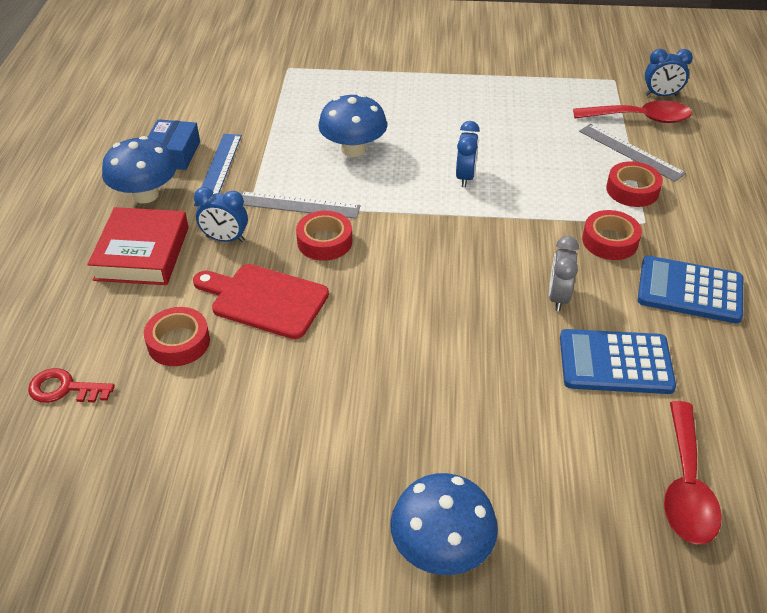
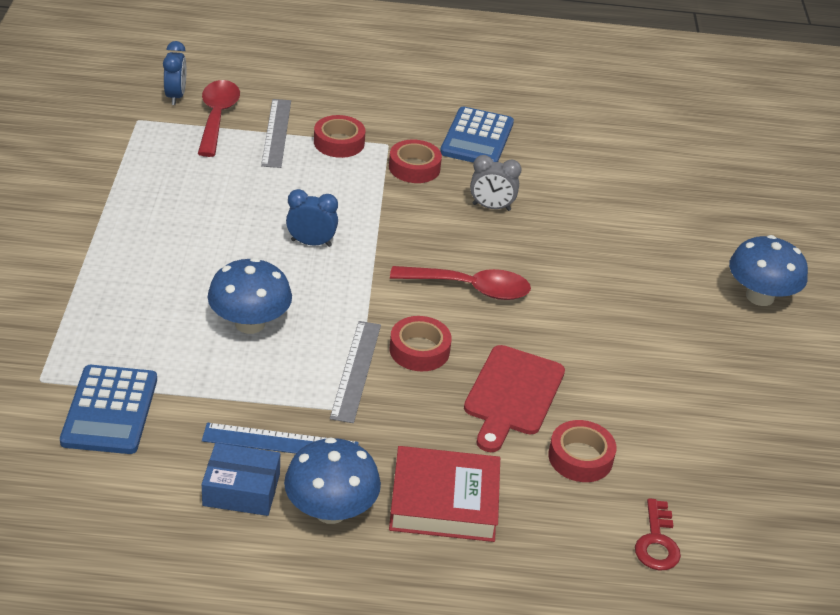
camera: 95 degrees left, 5 degrees down
blue clock [194,187,248,242] -> none
blue calculator [560,329,676,394] -> blue calculator moved to [60,365,157,454]
grey ruler [579,124,686,182] -> grey ruler turned 45 degrees counterclockwise [261,99,291,168]
red spoon [664,401,722,544] -> red spoon moved to [390,266,531,300]

